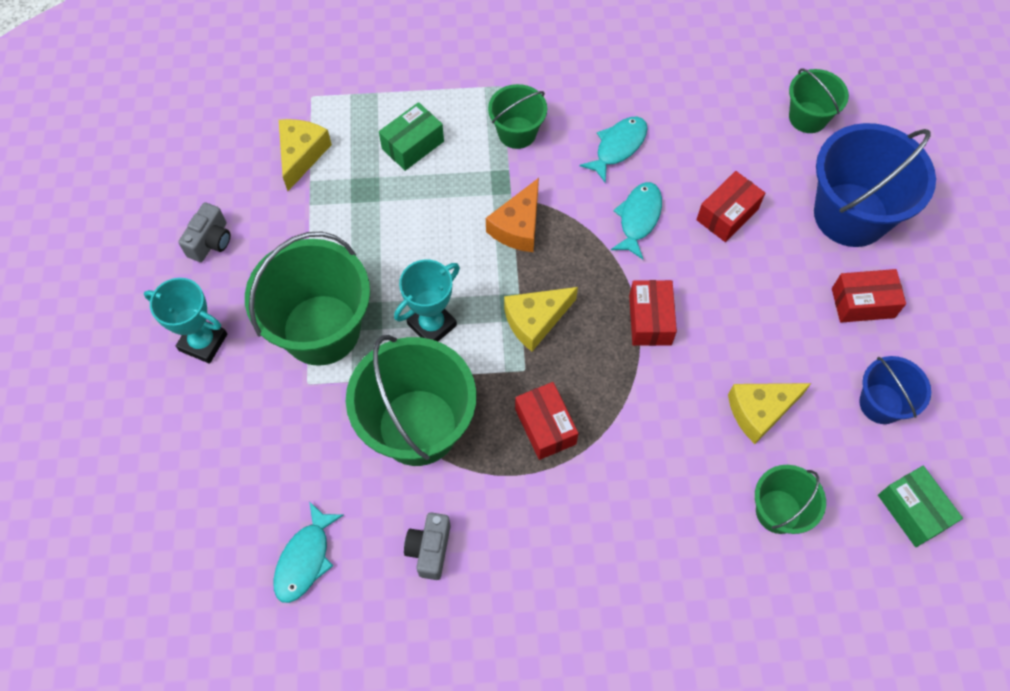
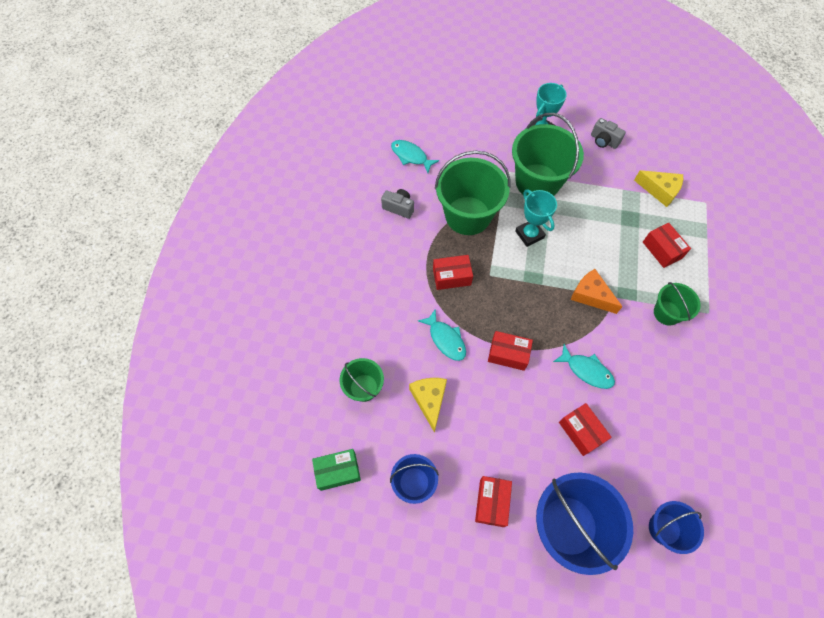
camera: 105 degrees right, 0 degrees up
green box [379,102,444,171] -> red box [643,222,691,268]
yellow cheese [504,287,578,351] -> none
turquoise fish [579,116,647,183] -> turquoise fish moved to [418,309,466,361]
green bucket [789,68,849,133] -> blue bucket [649,501,704,554]

